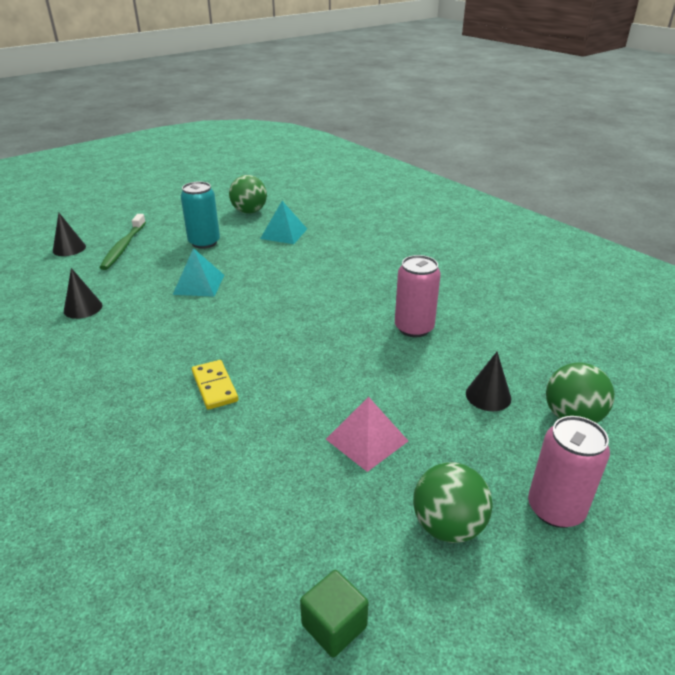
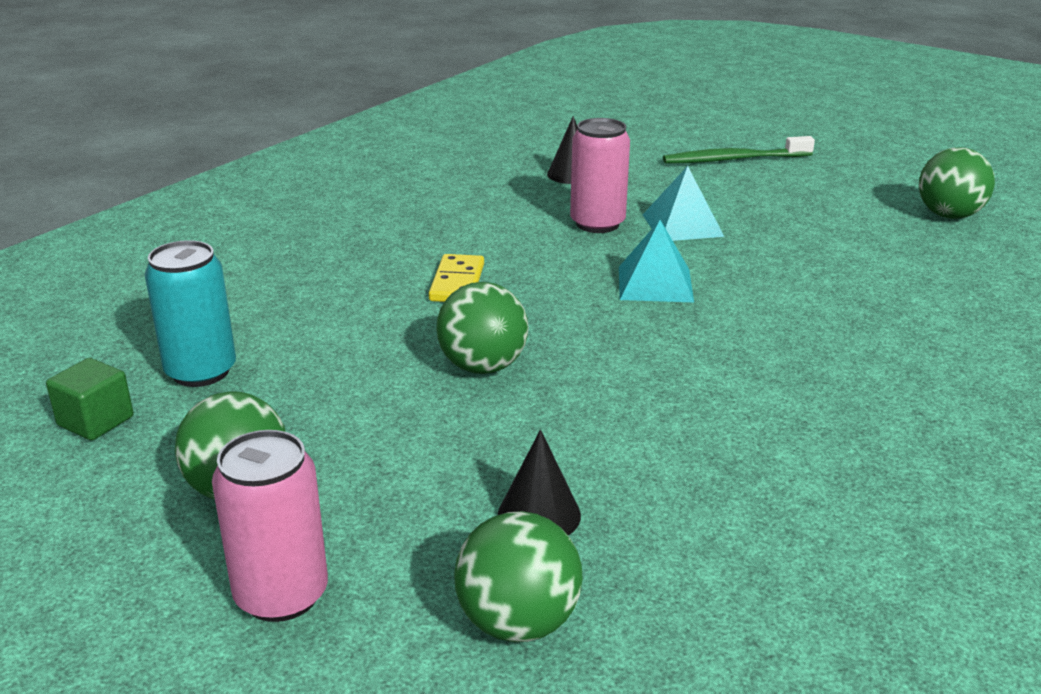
camera: 75 degrees right, 5 degrees down
black cone [53,213,86,256] -> none
turquoise can [181,182,220,249] -> turquoise can moved to [145,240,236,387]
yellow domino [192,360,238,410] -> yellow domino turned 45 degrees counterclockwise [429,254,484,302]
turquoise pyramid [260,201,307,244] -> turquoise pyramid moved to [619,220,694,302]
pink pyramid [326,397,408,472] -> none
pink can [395,255,441,337] -> pink can moved to [570,118,630,233]
none -> green ball [436,282,529,374]

